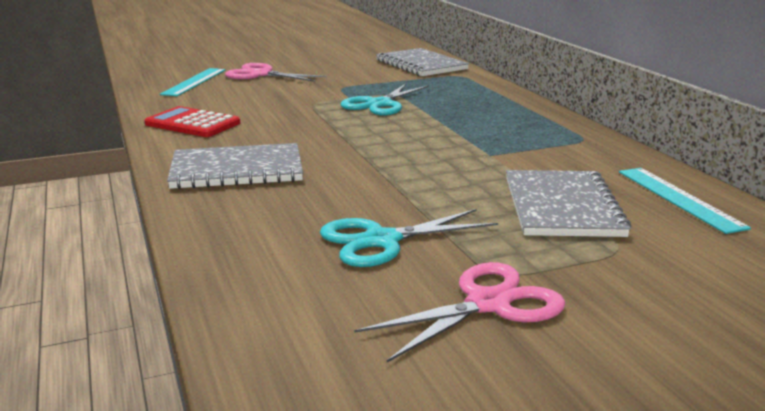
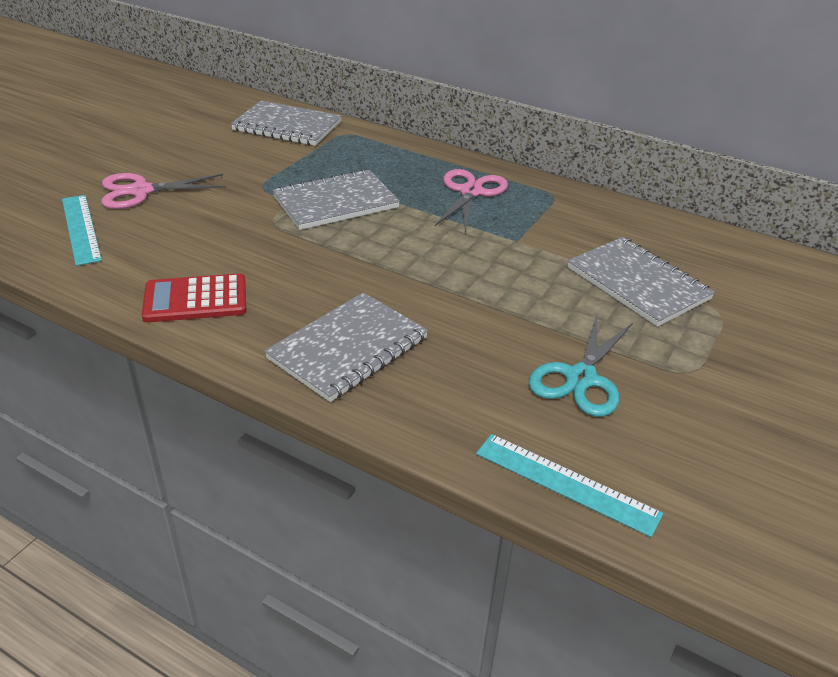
camera: 40 degrees left, 15 degrees up
turquoise scissors [341,84,429,115] -> grey notebook [272,169,400,230]
pink scissors [355,262,565,362] -> pink scissors moved to [435,169,508,233]
turquoise ruler [619,168,751,234] -> turquoise ruler moved to [476,434,663,537]

